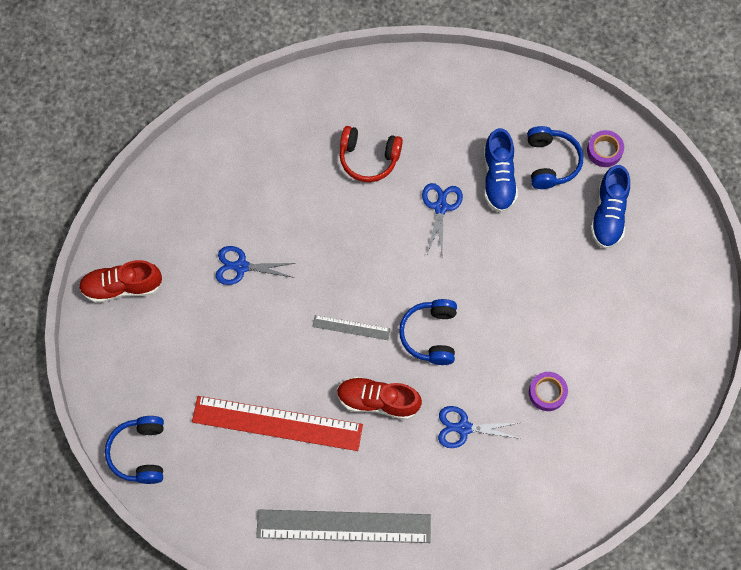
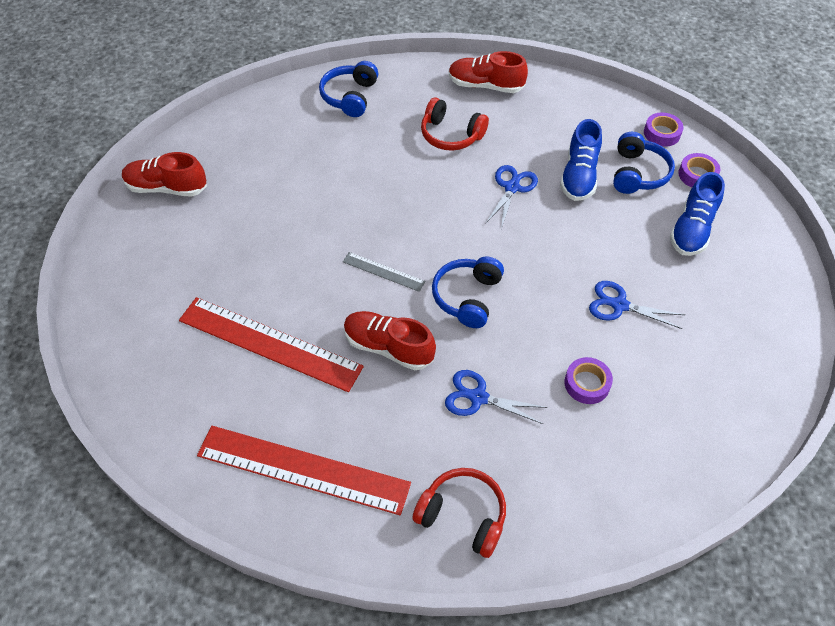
camera: 15 degrees right, 15 degrees down
blue headphones [105,416,164,484] -> blue headphones moved to [319,61,378,117]
blue scissors [216,246,295,285] -> blue scissors moved to [589,281,685,329]
grey ruler [256,509,431,543] -> red ruler [197,426,411,515]
none -> red headphones [412,468,506,558]
none -> red shoe [449,51,528,93]
none -> purple tape [644,112,683,147]

